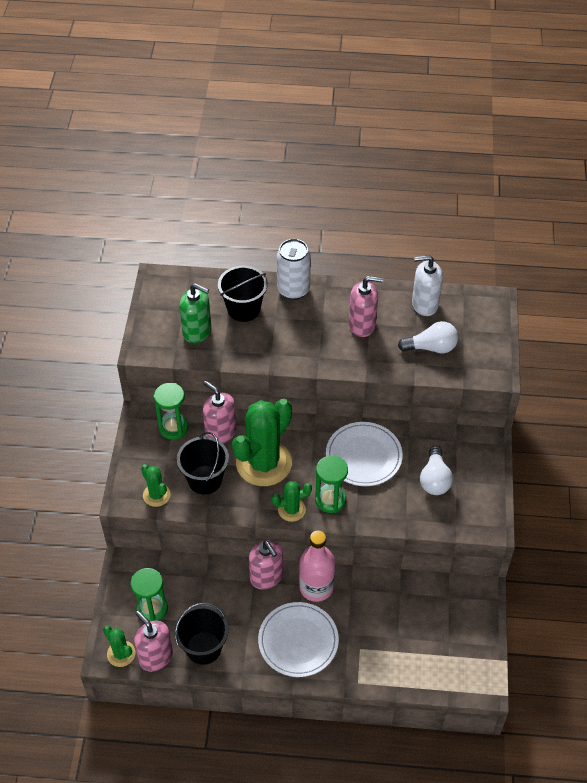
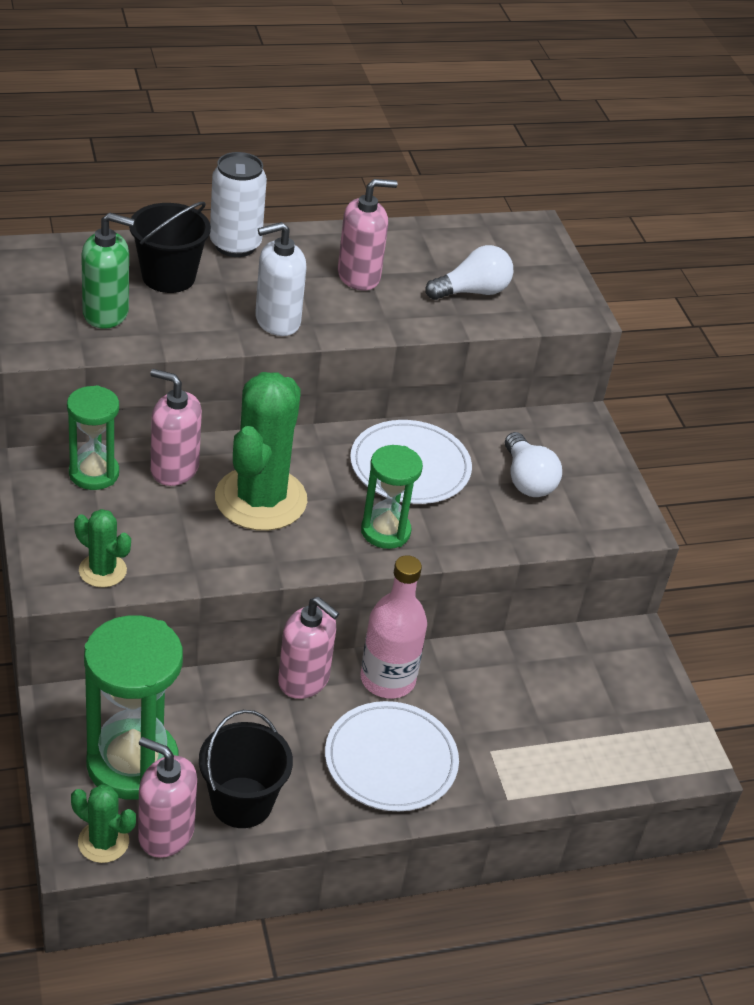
camera: 25 degrees left, 10 degrees down
green hourglass [130,568,168,621] -> green hourglass [84,615,183,800], size x1.68
black bucket [177,432,229,495] -> none
green cactus [271,481,312,522] -> none
white soap dispenser [412,255,443,316] -> white soap dispenser moved to [255,222,307,336]

